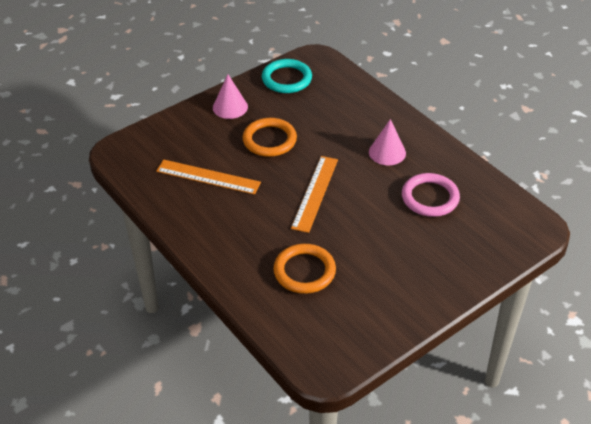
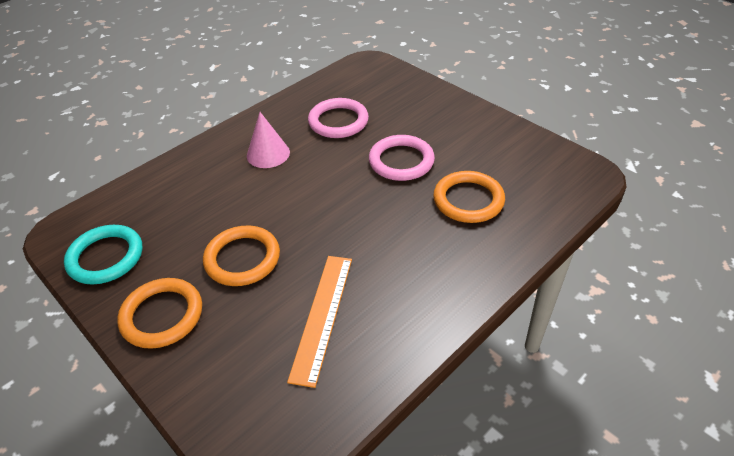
camera: 95 degrees left, 0 degrees up
pink cone [213,75,248,119] -> orange ring [117,278,202,349]
orange ruler [291,156,338,233] -> none
none -> pink ring [369,135,435,181]

